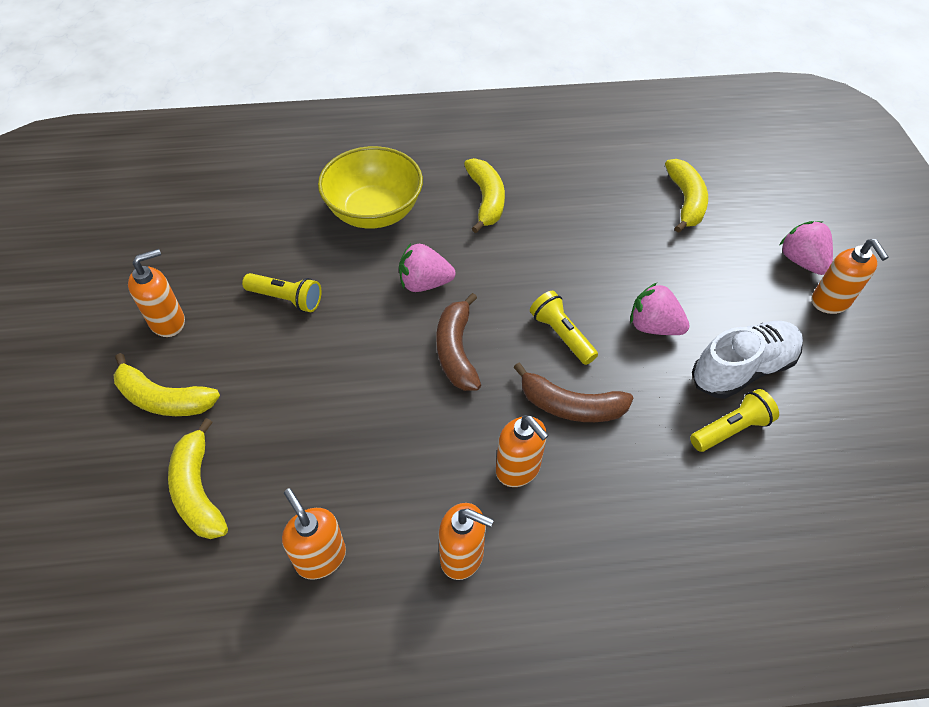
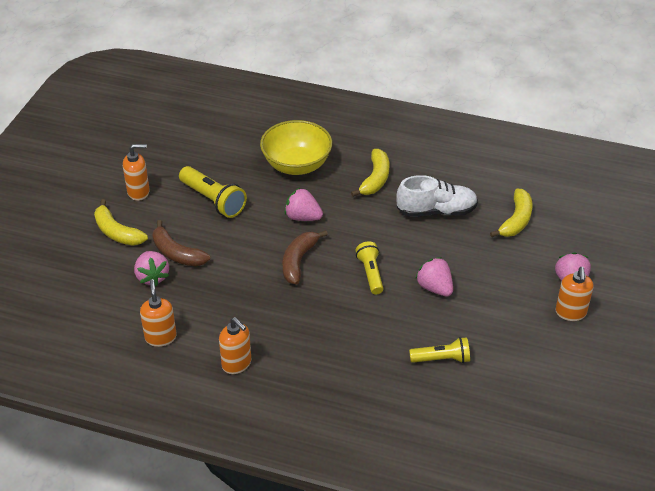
camera: 25 degrees right, 10 degrees down
yellow banana [168,418,228,539] -> none
yellow flashlight [242,273,322,312] -> yellow flashlight [179,166,247,218], size x1.50
orange soap dispenser [496,415,549,487] -> none
brown banana [513,363,633,422] -> brown banana moved to [153,220,210,266]
white shoe [692,321,803,399] -> white shoe moved to [396,175,478,217]
none -> pink strawberry [134,251,169,286]

